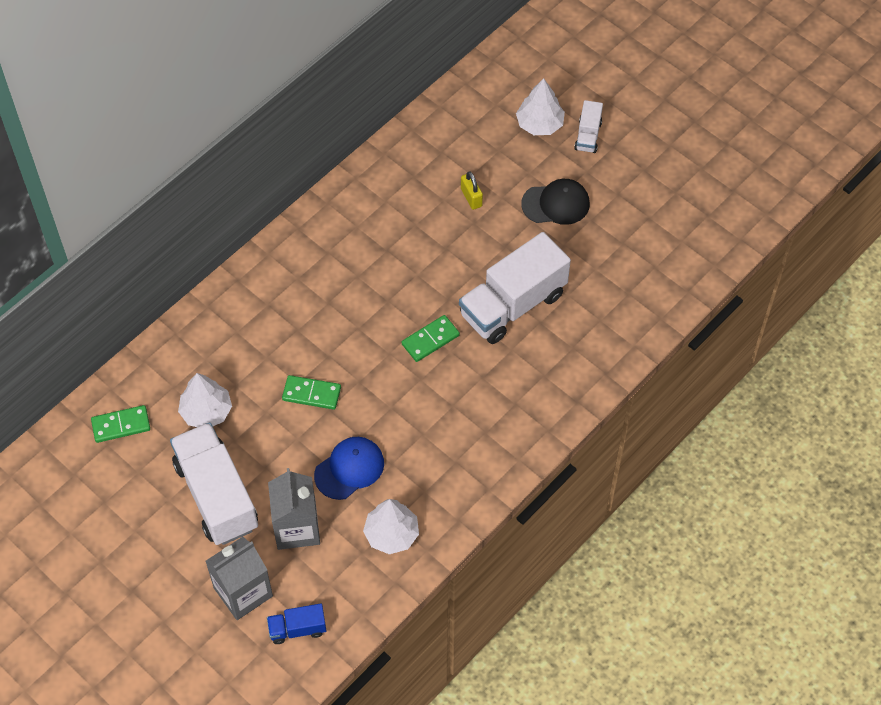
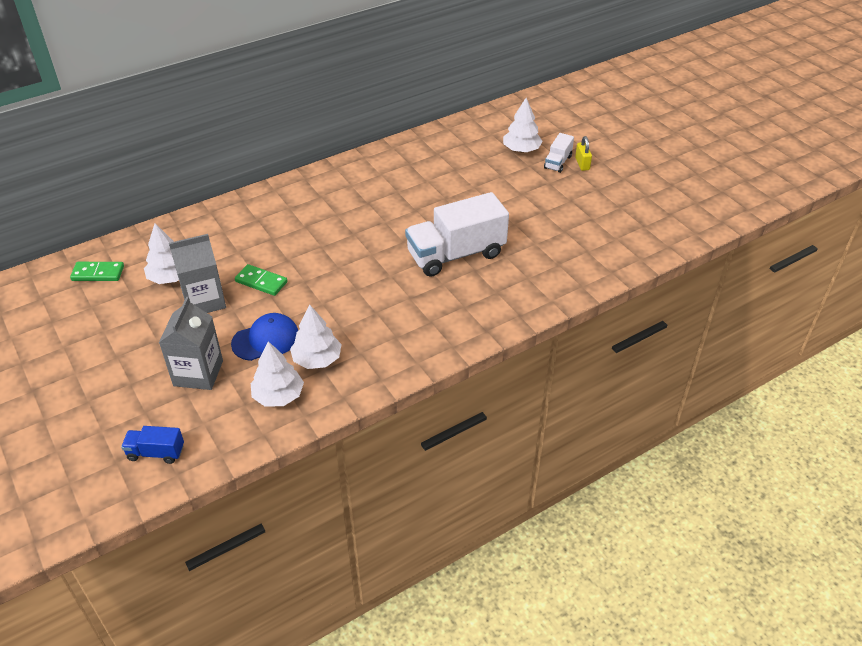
camera: 15 degrees right, 15 degrees down
white truck [170,422,258,545] -> none
grey carton [205,537,273,620] -> grey carton moved to [169,234,226,313]
green domino [402,315,460,362] -> none
yellow padlock [461,171,483,210] -> yellow padlock moved to [575,136,592,171]
black cap [521,179,590,225] -> none
none -> white tree [290,305,342,369]

